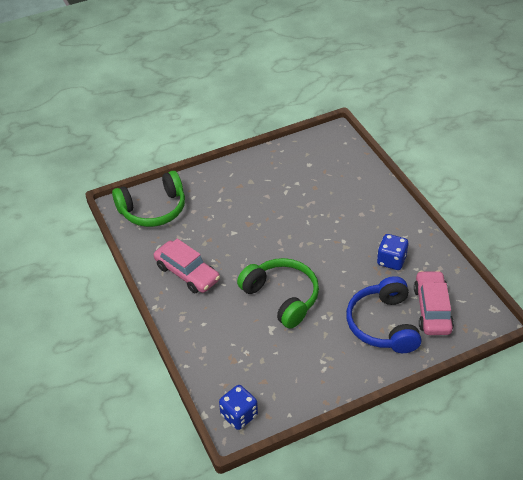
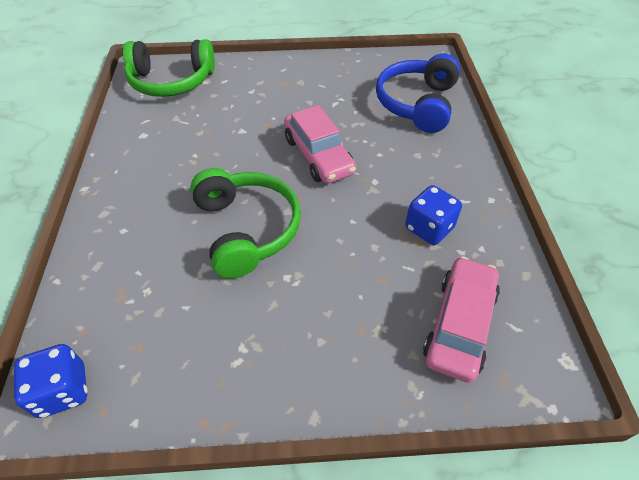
camera: 20 degrees right, 5 degrees up
pink car [154,239,220,293] -> pink car moved to [284,105,356,184]
blue headphones [346,276,421,353] -> blue headphones moved to [376,53,460,133]

